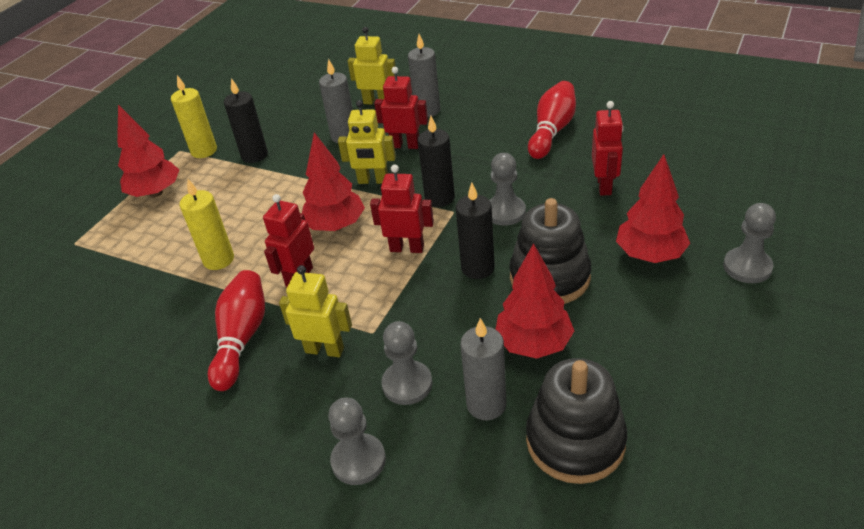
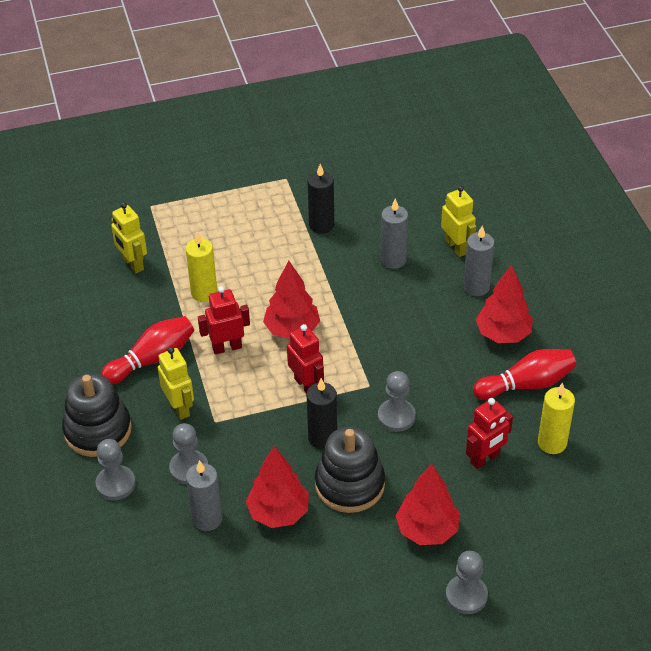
camera: 45 degrees right, 5 degrees up
red tree [117,105,179,197] -> red tree moved to [476,265,533,343]
yellow candle [171,75,217,158] -> yellow candle moved to [538,382,575,454]
yellow robot [338,100,396,184] -> yellow robot moved to [111,202,147,273]
red robot [374,67,428,149] -> none
black candle [417,116,455,207] -> none
black stacking toy [526,358,627,484] -> black stacking toy moved to [62,373,132,457]

